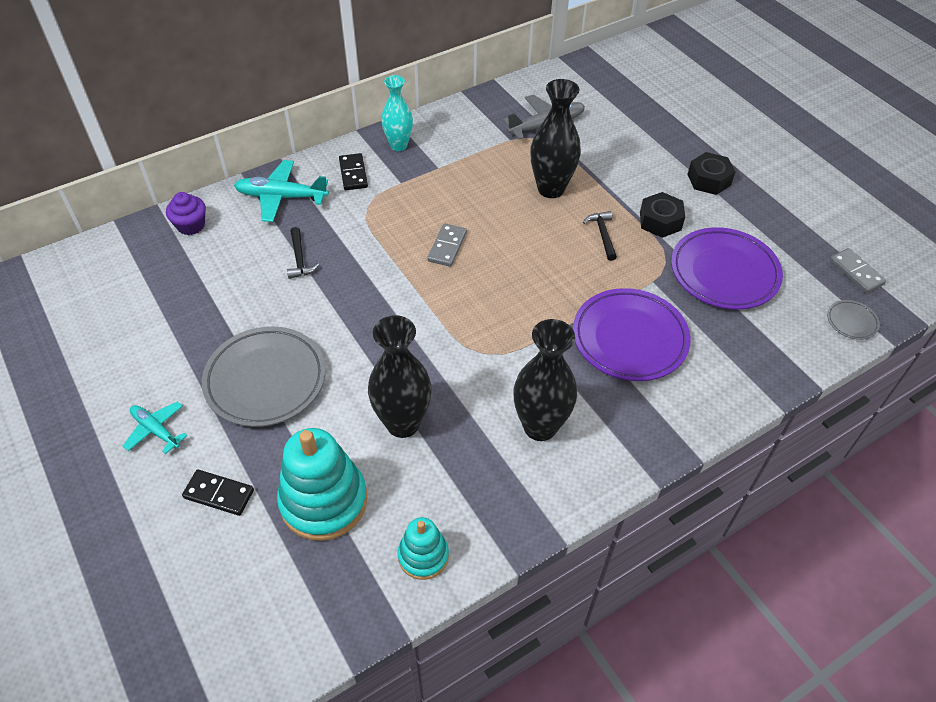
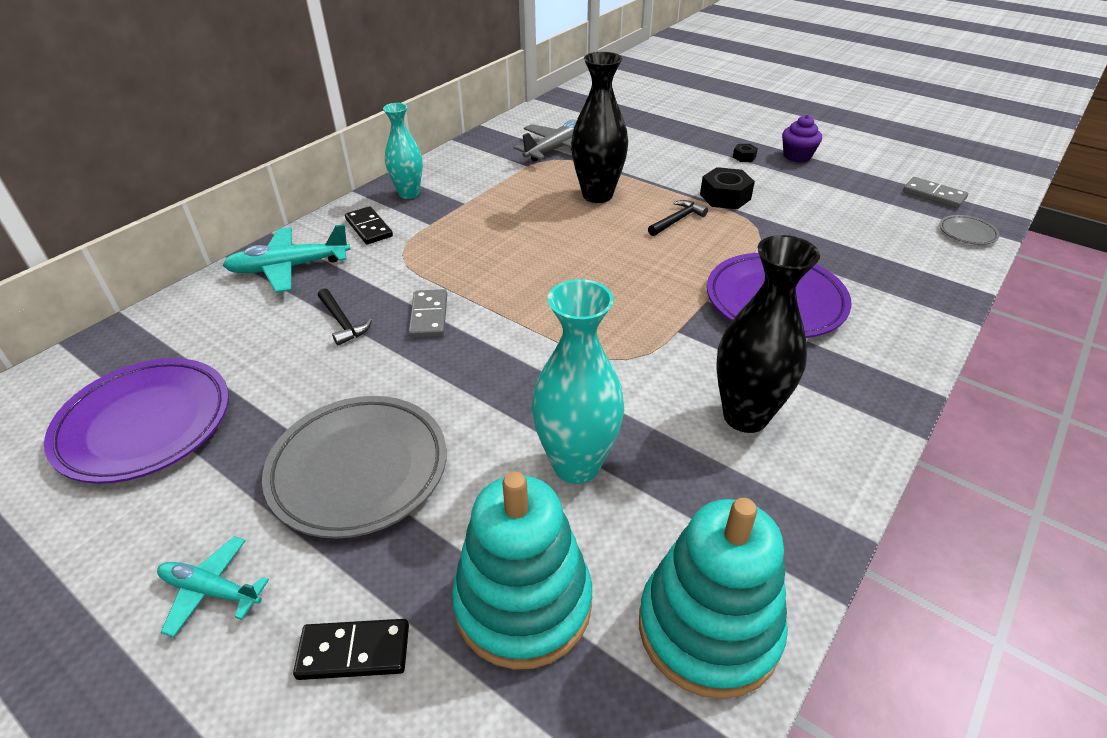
camera: 20 degrees left, 10 degrees down
purple cupcake [166,192,206,235] -> purple cupcake moved to [782,115,822,162]
black vase [368,315,432,438] -> turquoise vase [532,279,624,484]
turquoise stacking toy [398,517,449,580] -> turquoise stacking toy [639,498,788,699], size x1.79
grey domino [427,223,467,267] -> grey domino moved to [408,289,447,338]
black hammer [583,211,617,261] -> black hammer turned 75 degrees clockwise [648,200,708,236]
purple plate [671,227,783,309] -> purple plate moved to [44,358,229,484]
black nut [687,152,735,195] -> black nut [733,144,758,162], size x0.51

